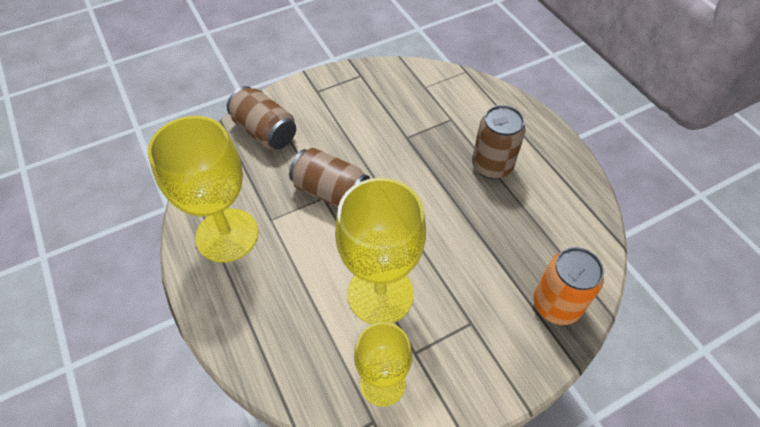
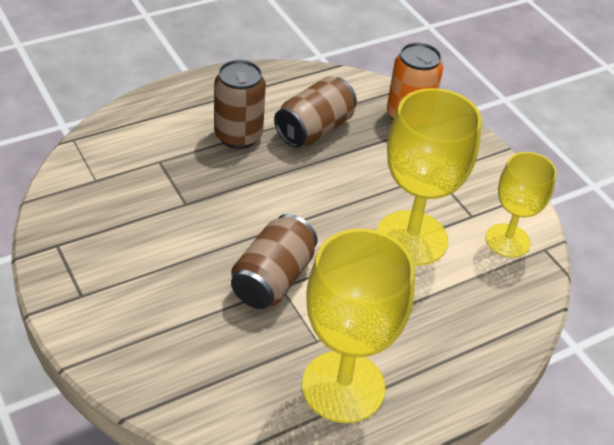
camera: 95 degrees left, 10 degrees down
brown can [227,86,296,149] -> brown can moved to [274,76,357,148]

